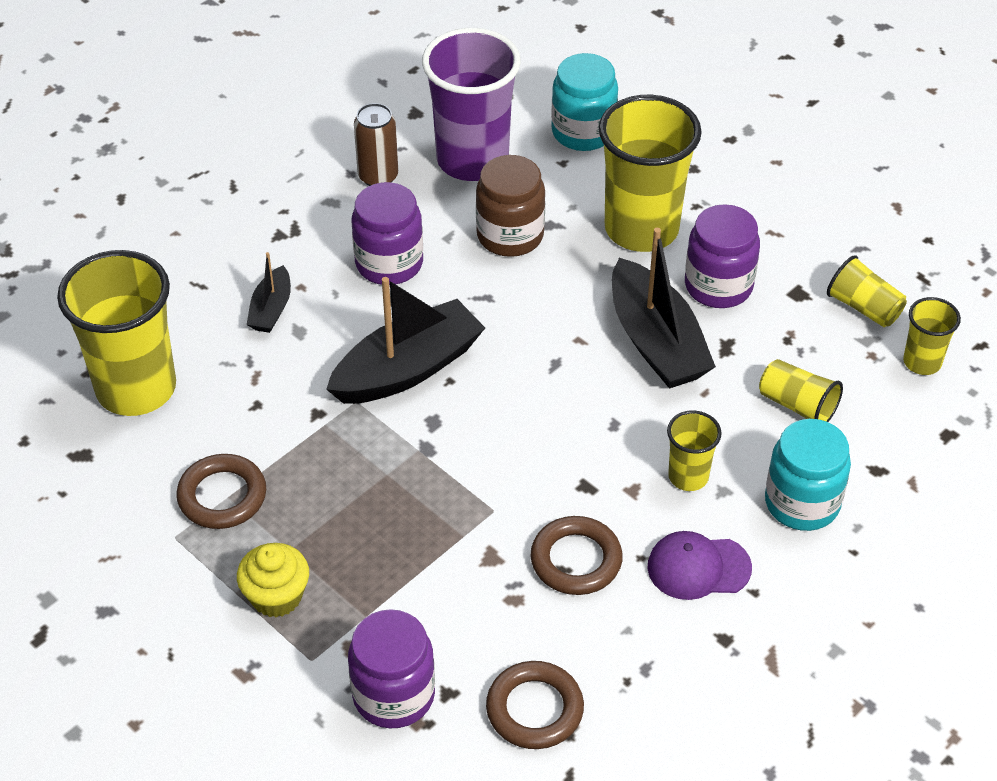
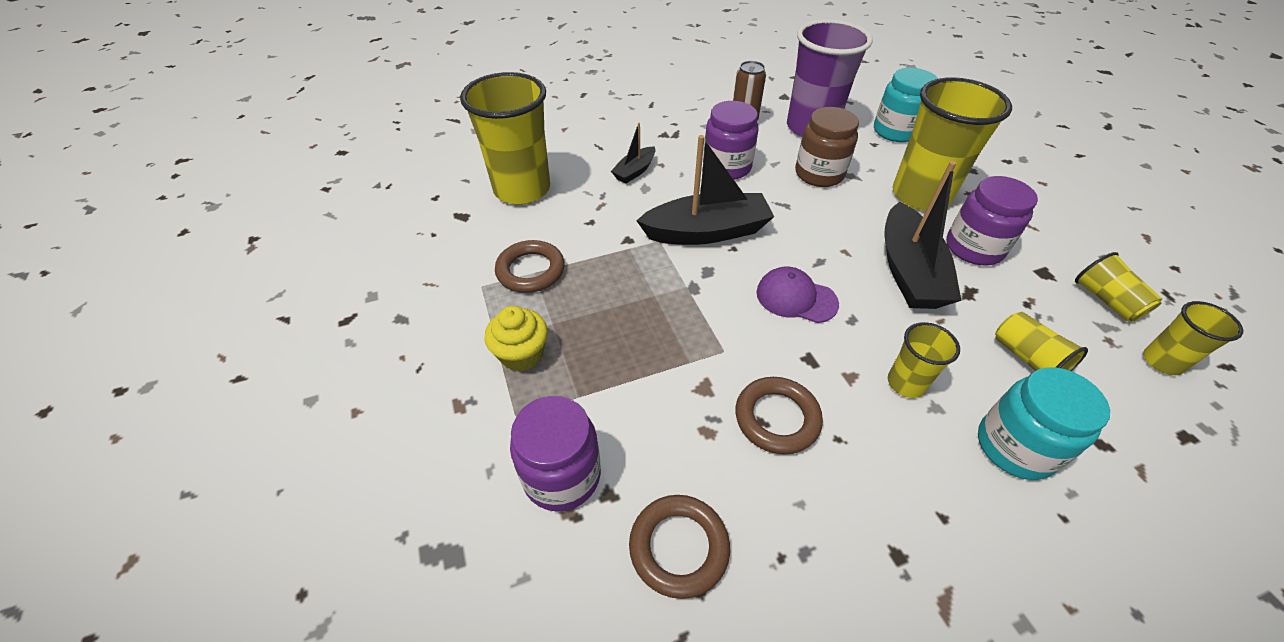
camera: 25 degrees right, 0 degrees up
purple cap [648,531,752,600] -> purple cap moved to [756,267,839,323]

